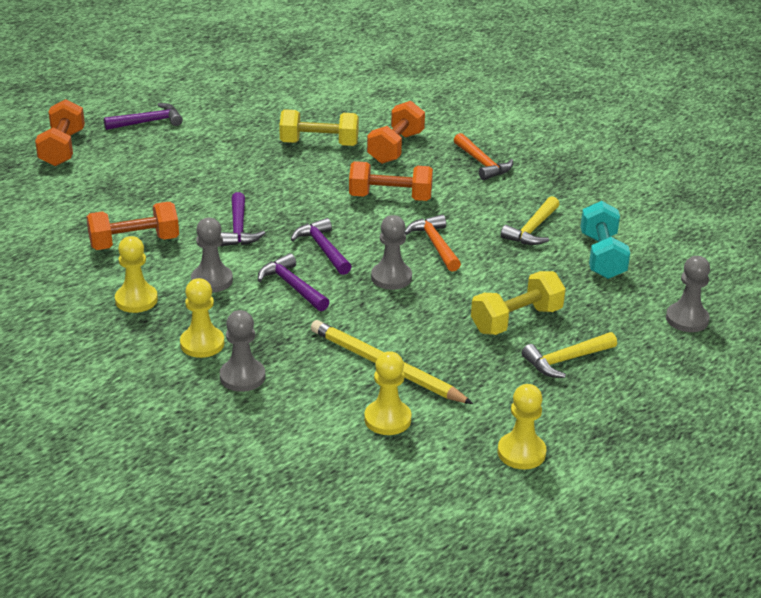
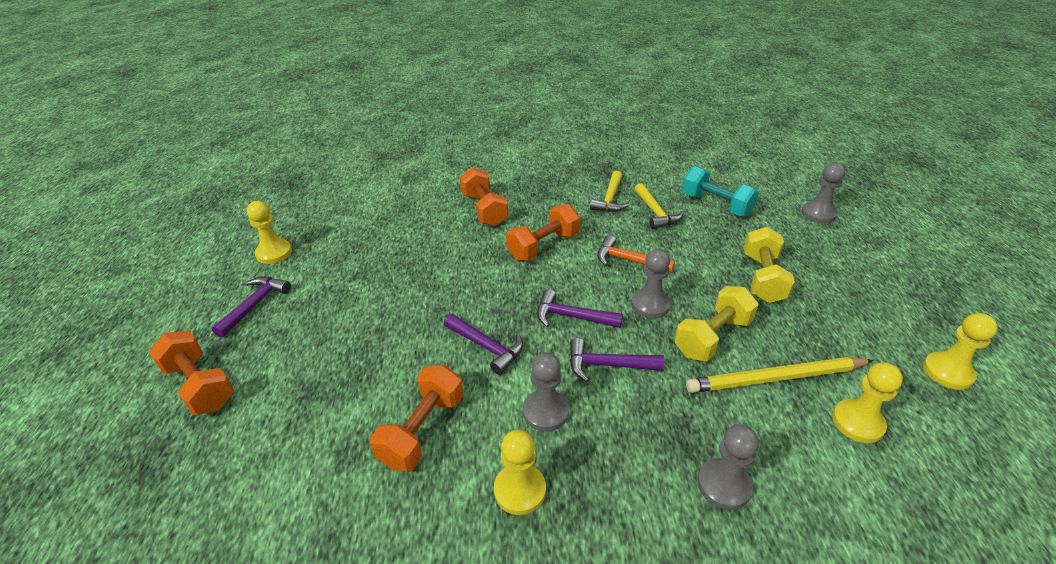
camera: 45 degrees left, 5 degrees up
yellow pawn [180,278,224,358] -> yellow pawn moved to [247,201,292,264]
yellow dumbbell [279,109,359,146] -> yellow dumbbell moved to [675,286,759,361]
orange hammer [454,133,513,180] -> none
yellow hammer [522,332,617,378] -> yellow hammer moved to [590,171,629,212]

